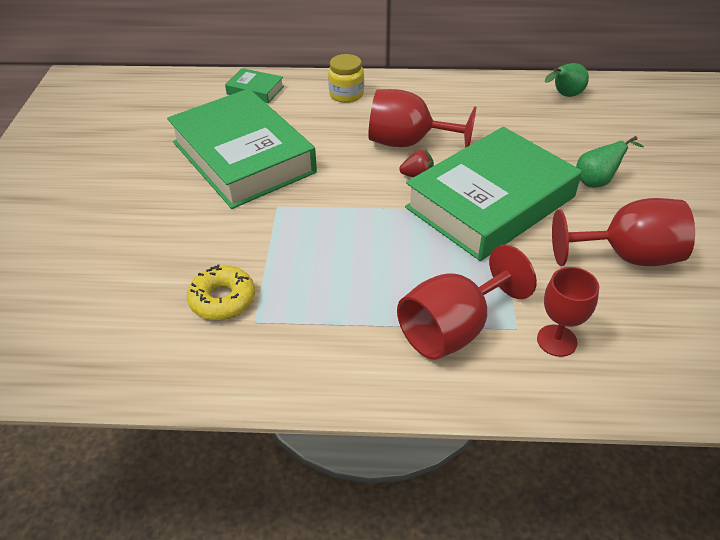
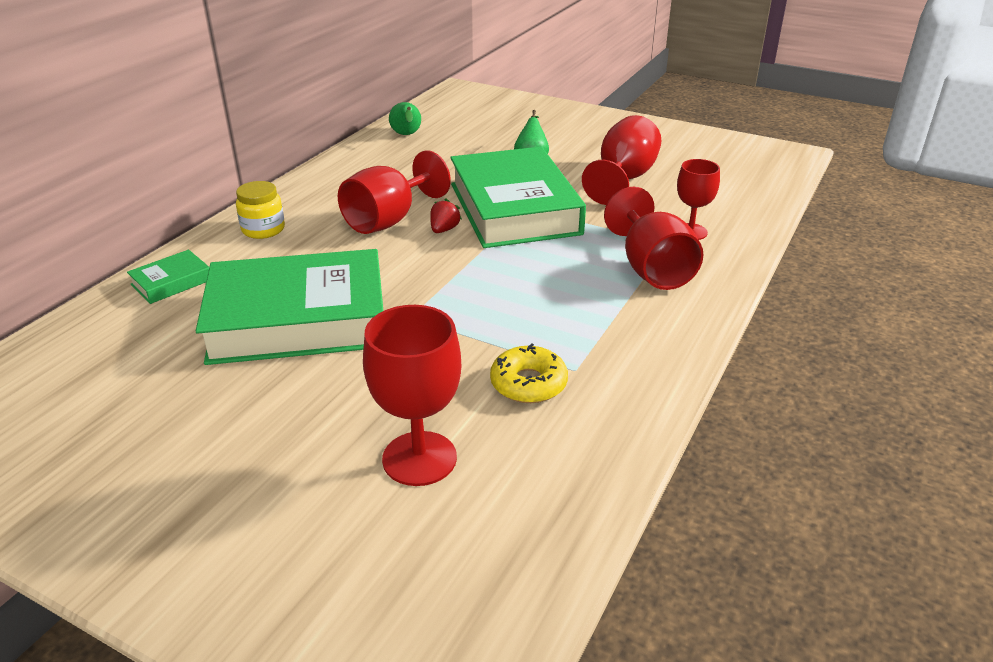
camera: 65 degrees left, 10 degrees down
none -> red goblet [363,305,461,486]

